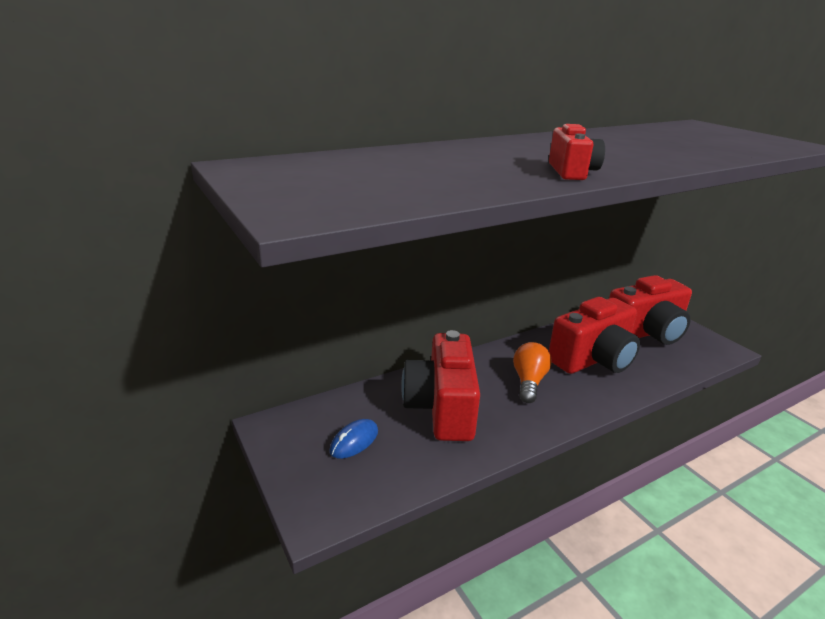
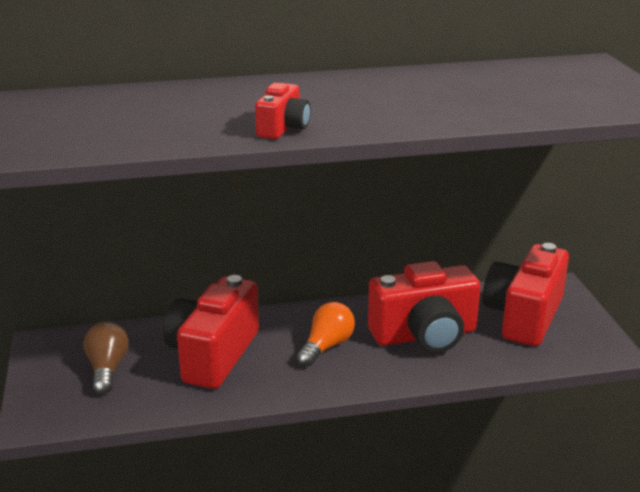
camera: 20 degrees right, 0 degrees up
blue mouse [330,419,378,459] -> brown light bulb [84,322,128,394]
red camera [609,275,692,345] -> red camera turned 120 degrees clockwise [483,243,569,346]

